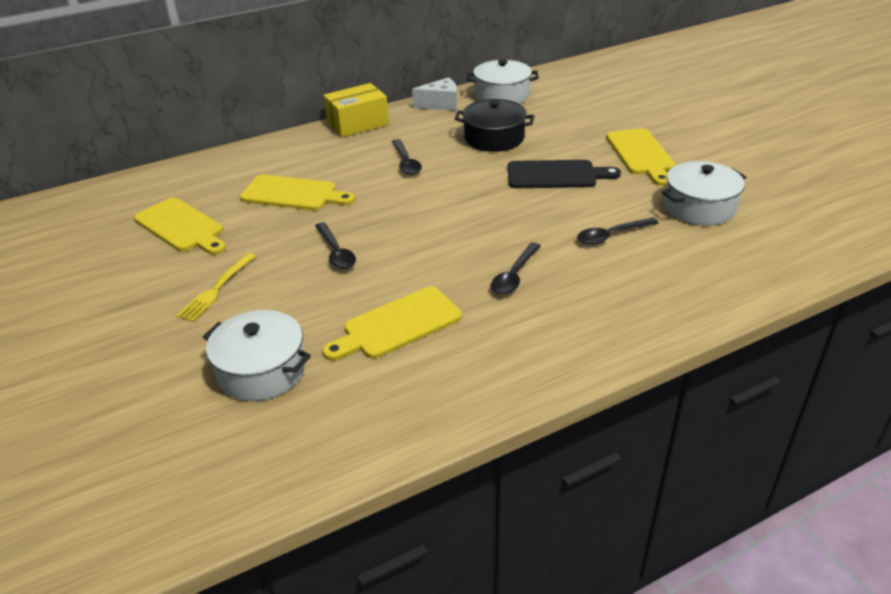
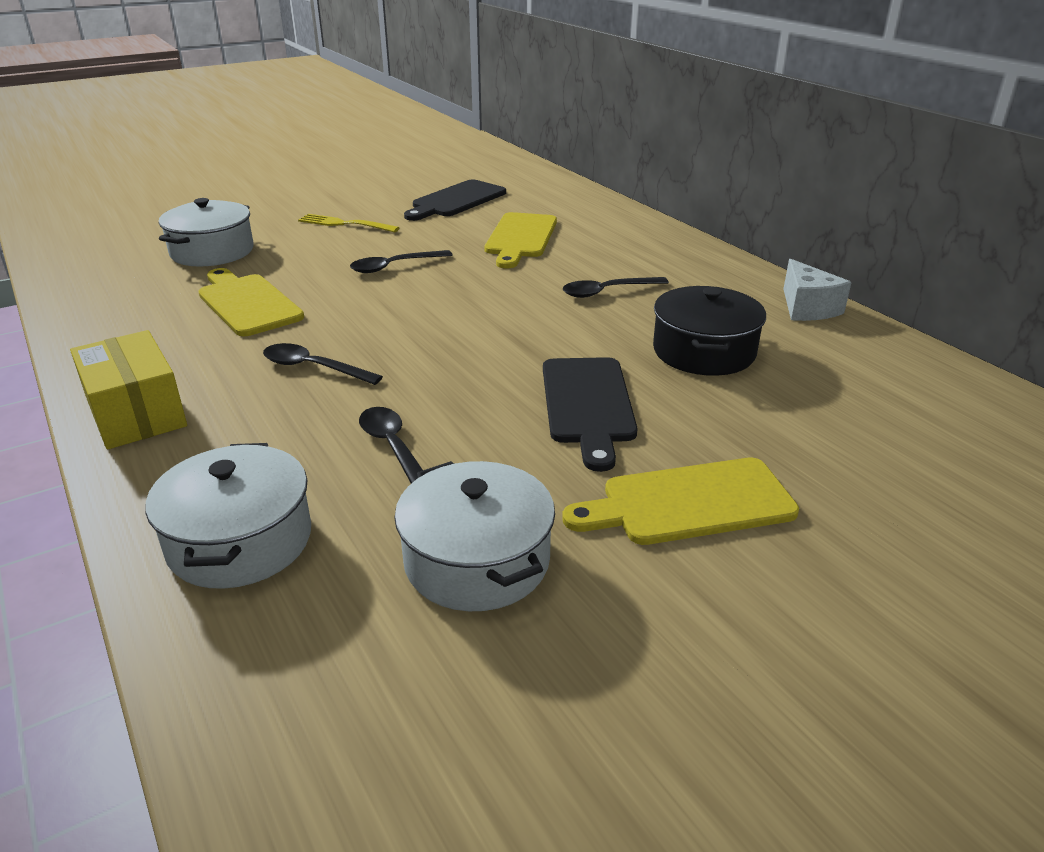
camera: 85 degrees right, 5 degrees down
yellow cutting board [134,197,226,255] -> black cutting board [404,179,506,221]
yellow box [323,83,389,138] -> yellow box moved to [70,330,187,450]
white pot [467,59,539,104] -> white pot moved to [146,443,311,589]

